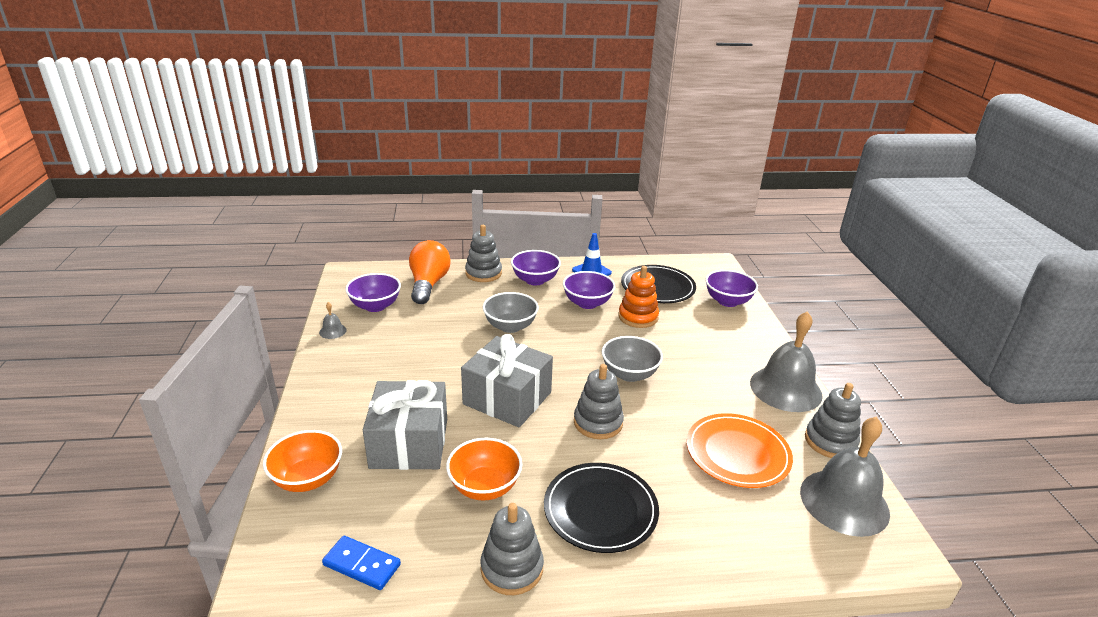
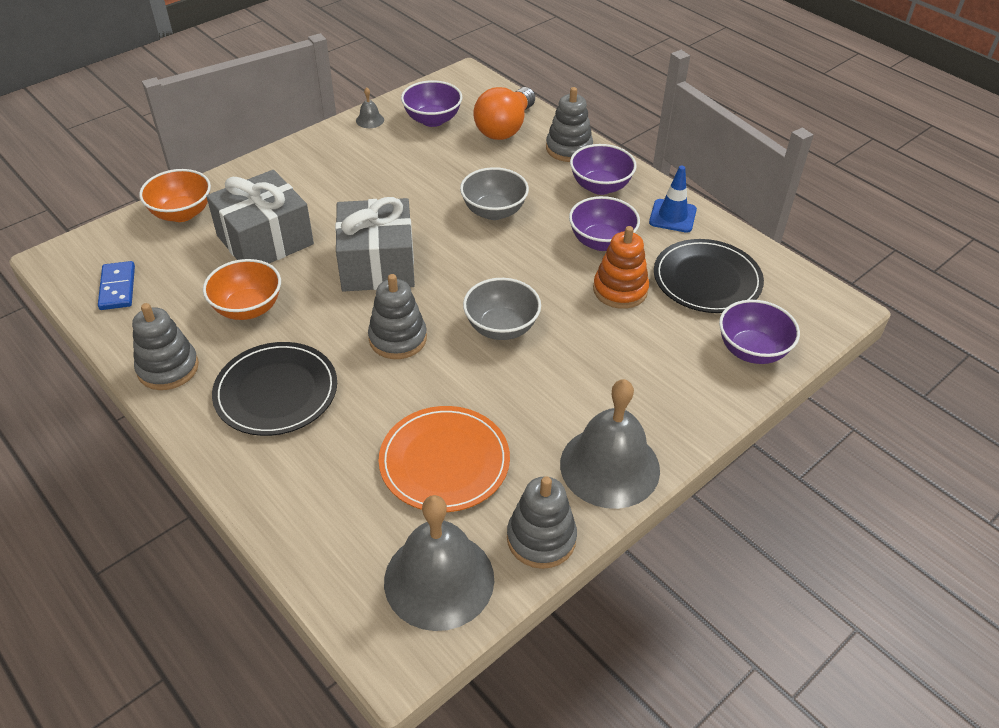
camera: 55 degrees right, 15 degrees up
orange light bulb [409,240,451,304] -> orange light bulb turned 150 degrees clockwise [473,87,535,140]

